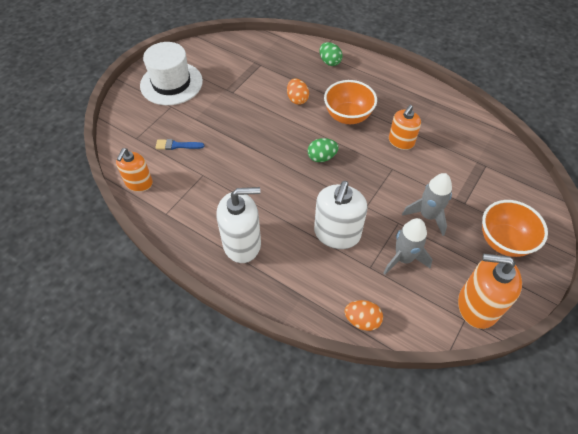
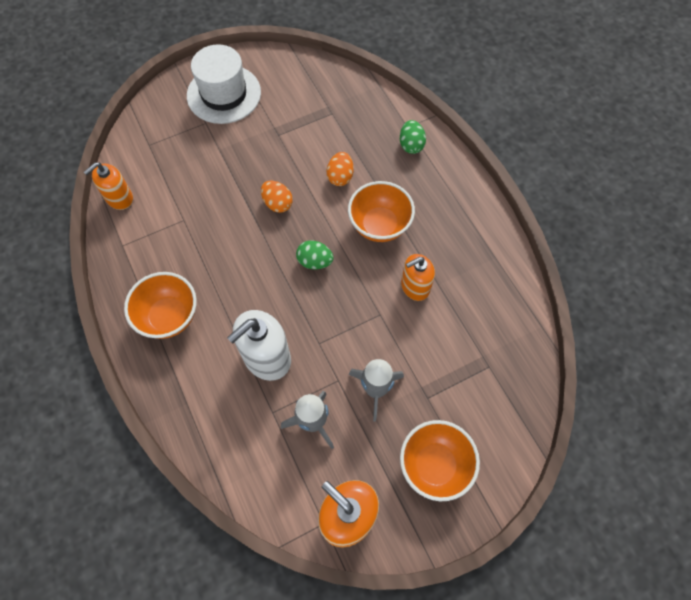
camera: 30 degrees right, 10 degrees up
blue brush [155,139,205,150] -> none
white soap dispenser [217,187,261,263] -> orange bowl [124,272,197,339]
orange egg [345,300,383,331] -> orange egg moved to [261,181,293,213]

